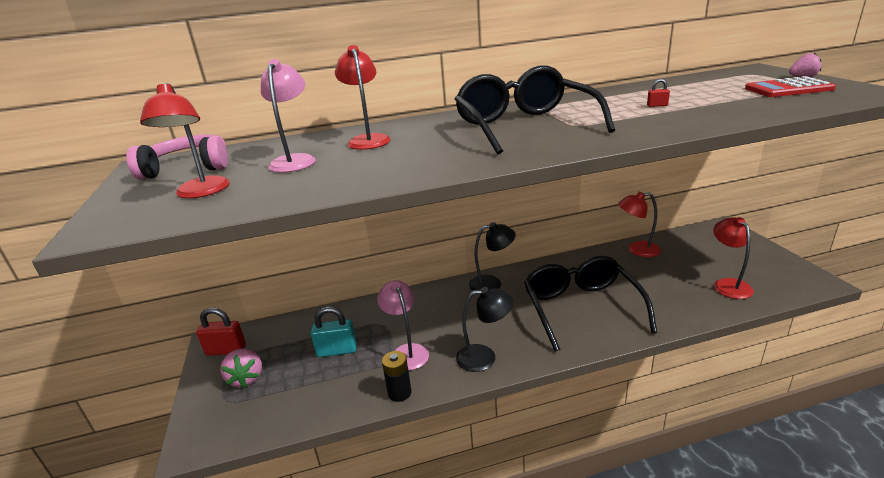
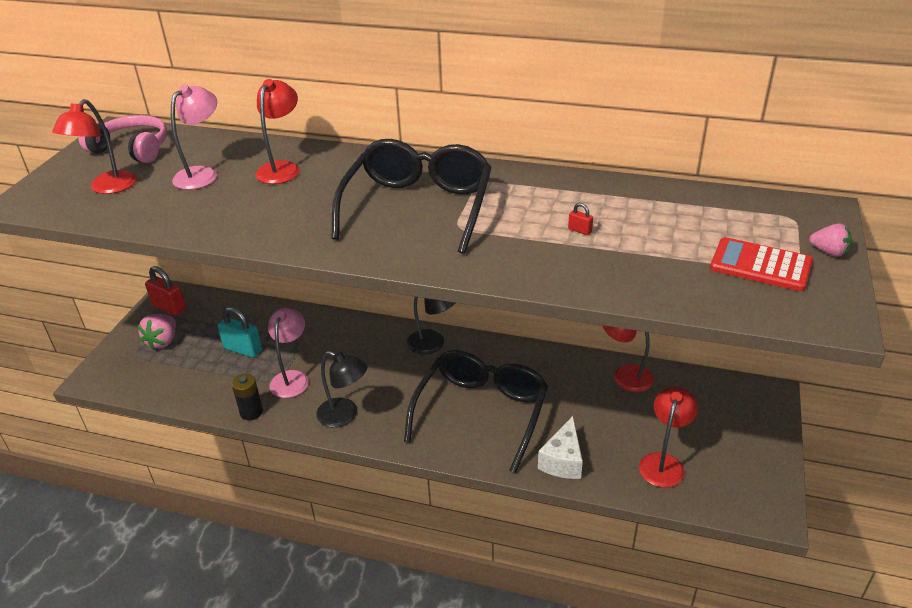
camera: 30 degrees right, 10 degrees up
none -> white cheese [538,416,583,479]

